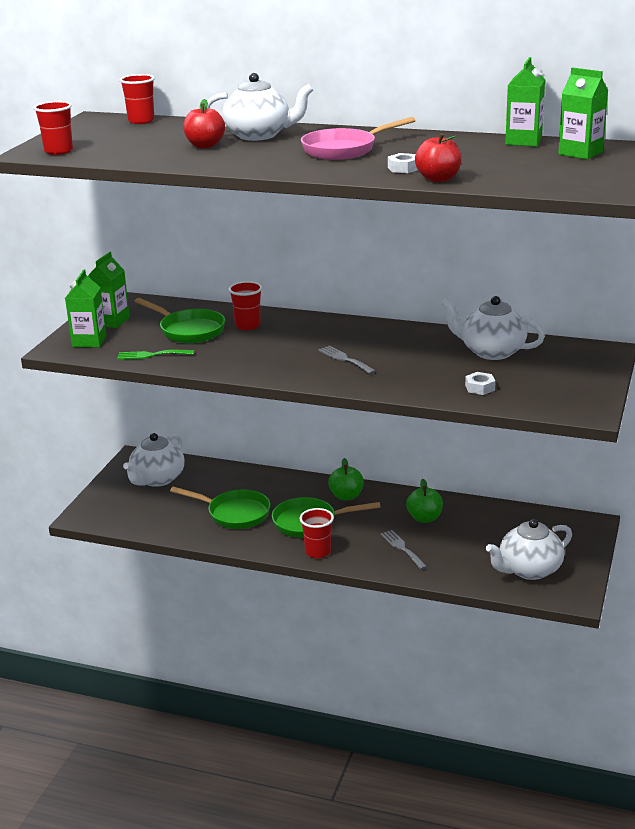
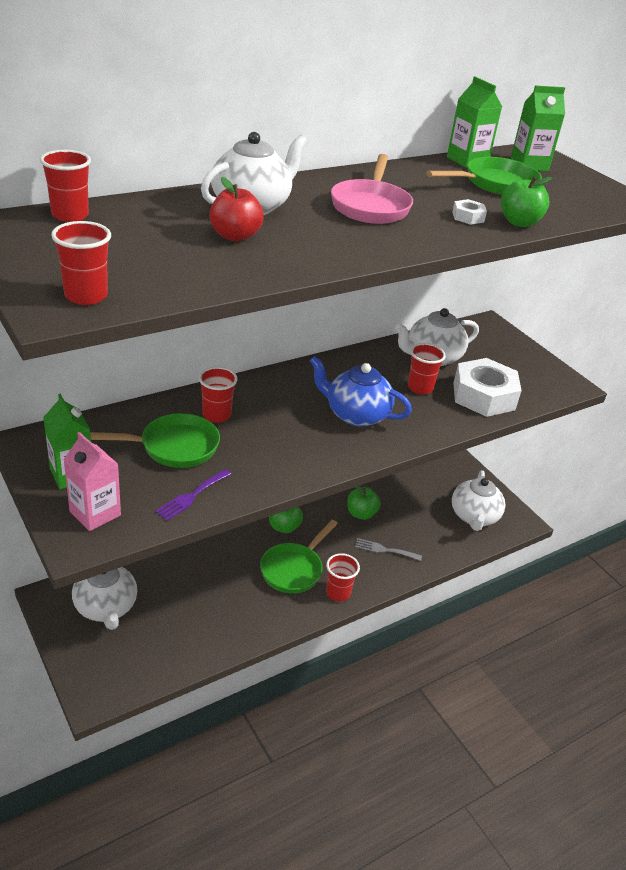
camera: 55 degrees left, 10 degrees up
green carton [65,269,107,347] -> pink carton [64,432,121,531]
green fork [117,350,194,360] -> purple fork [155,469,231,521]
green pan [170,486,271,529] -> green pan moved to [426,157,542,195]
grey fork [318,345,376,374] -> blue teapot [310,356,412,427]
red apple [415,133,461,182] -> green apple [500,177,552,227]
white nut [465,372,495,395] -> white nut [453,358,522,417], size x2.45
none -> red cup [408,343,446,395]

